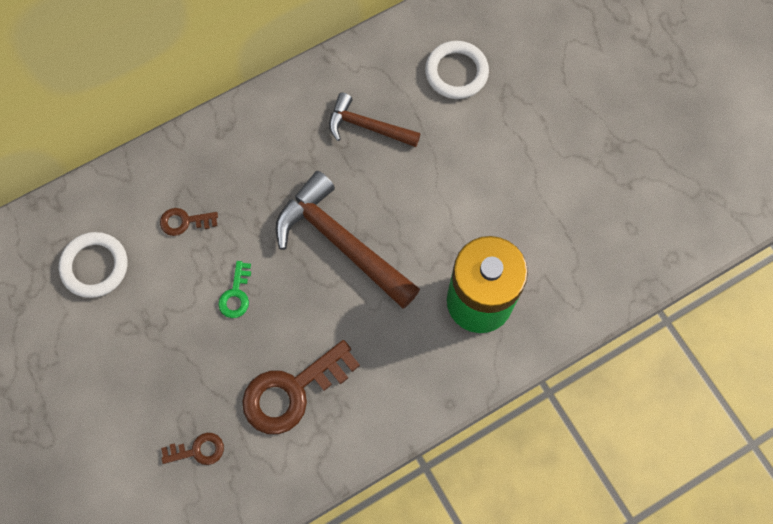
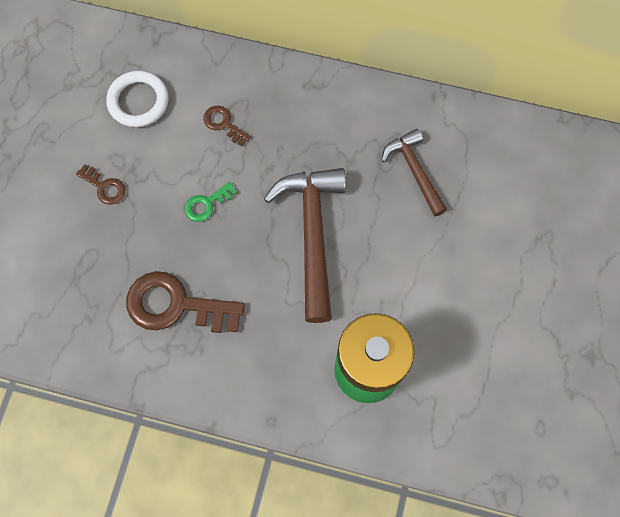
camera: 45 degrees right, 0 degrees up
brown key [161,432,224,465] -> brown key moved to [76,164,125,205]
white ring [425,41,489,99] -> none

